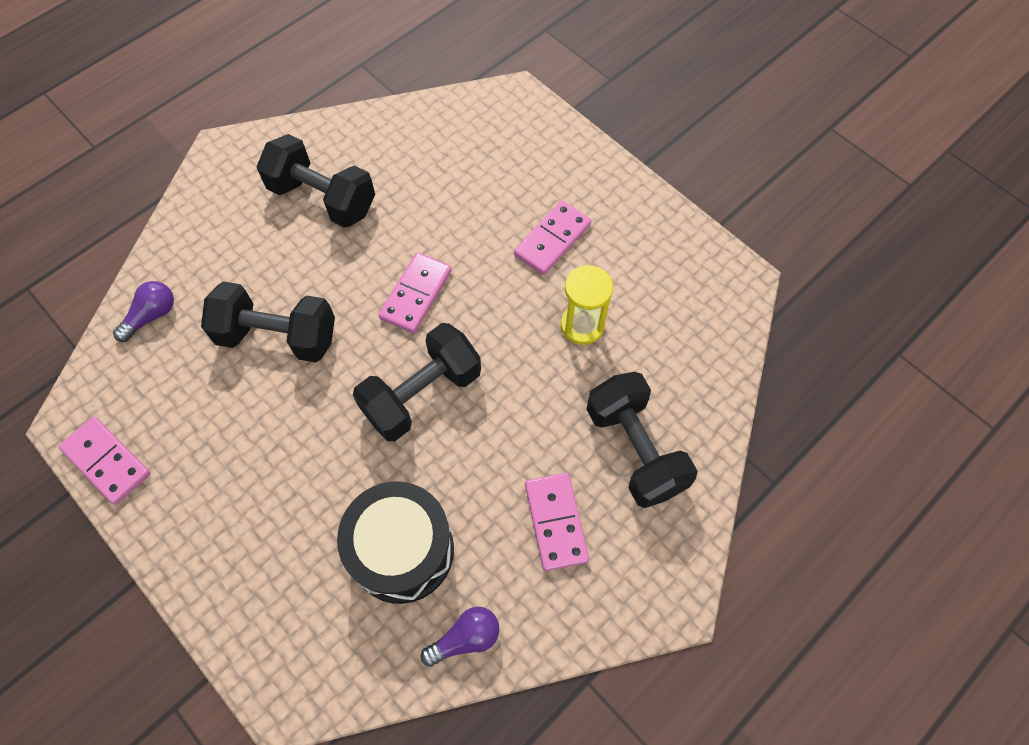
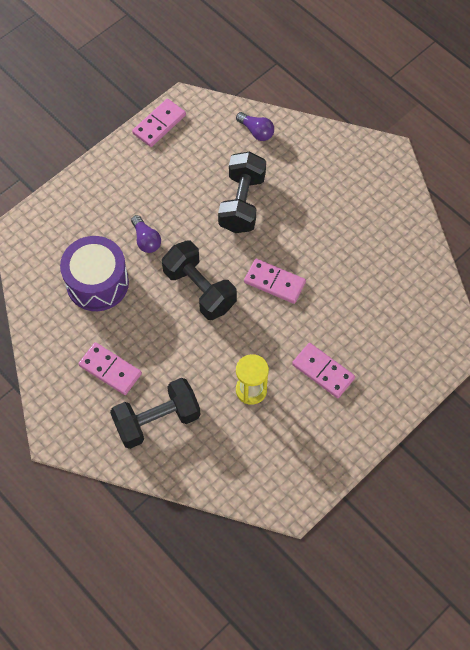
camera: 90 degrees right, 0 degrees up
black dumbbell [257,134,375,228] -> none
black drum [337,481,454,604] -> purple drum [60,236,129,311]
purple light bulb [421,606,500,667] -> purple light bulb moved to [131,215,161,253]
pink domino [525,473,589,571] -> pink domino turned 45 degrees clockwise [78,342,142,395]

